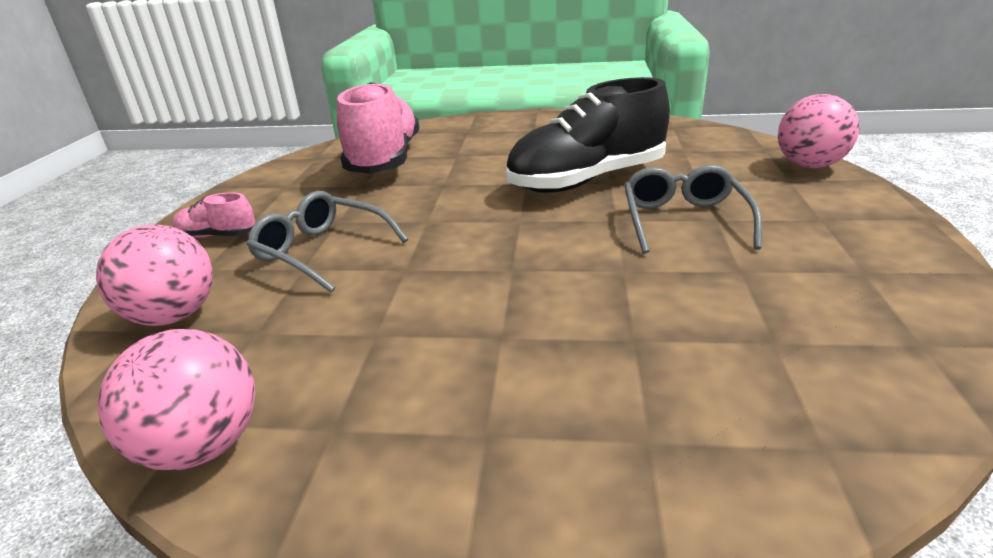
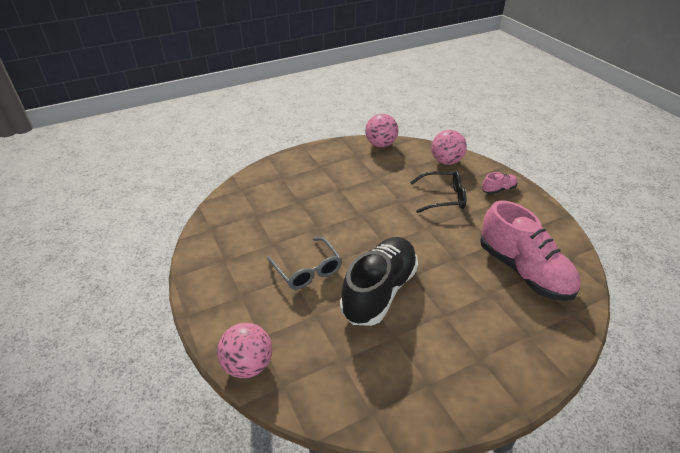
camera: 145 degrees right, 10 degrees up
grey glasses [247,191,408,293] -> black glasses [410,171,466,213]

